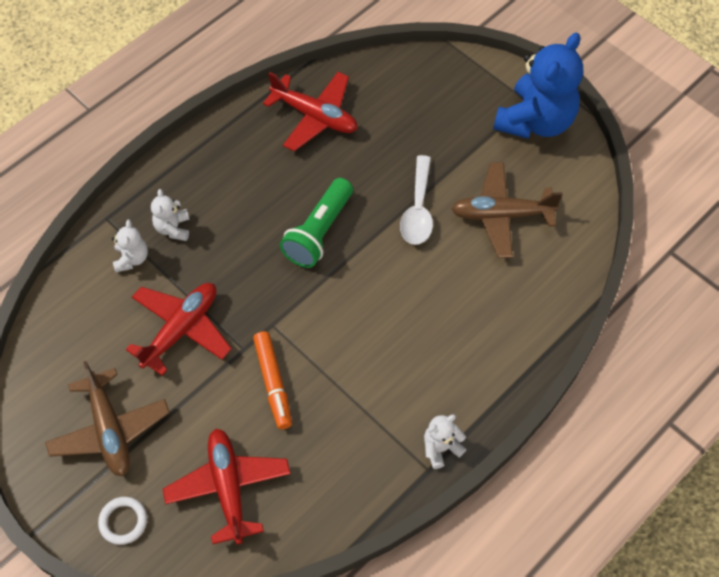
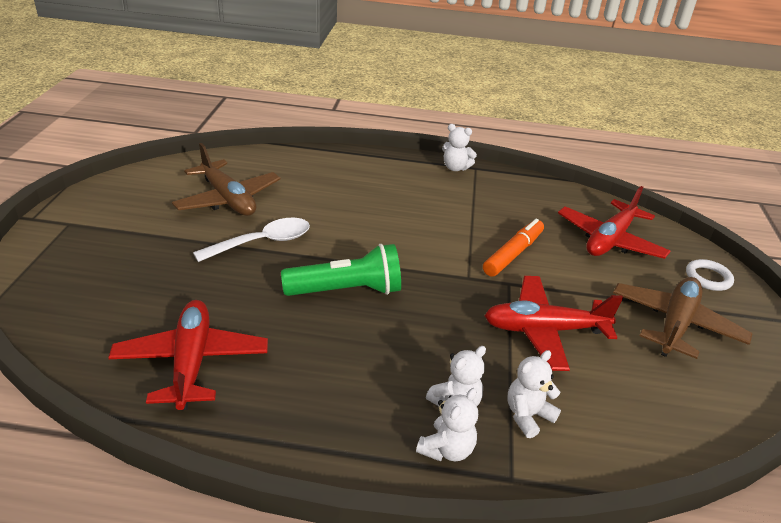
camera: 130 degrees left, 25 degrees down
blue teddy bear [493,33,583,139] -> none
none -> white teddy bear [416,388,478,462]

